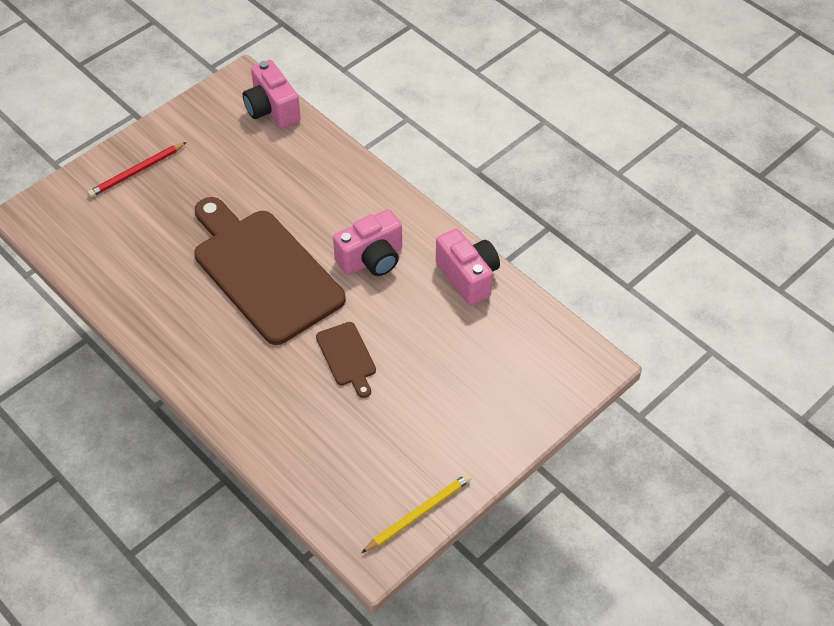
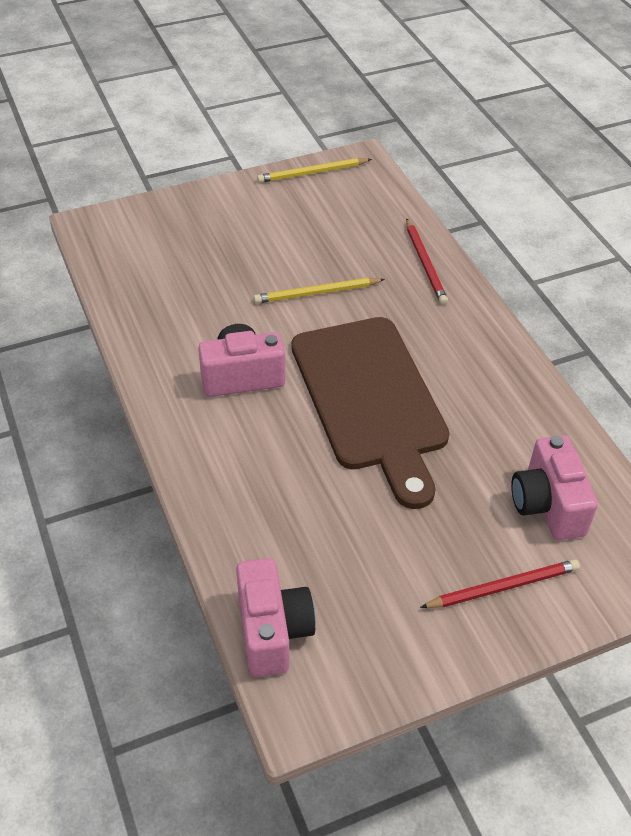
camera: 160 degrees left, 5 degrees down
brown cutting board [316,322,376,398] -> yellow pencil [254,278,385,304]
pink camera [436,229,500,306] -> pink camera moved to [511,435,598,540]
none -> red pencil [406,218,448,305]

